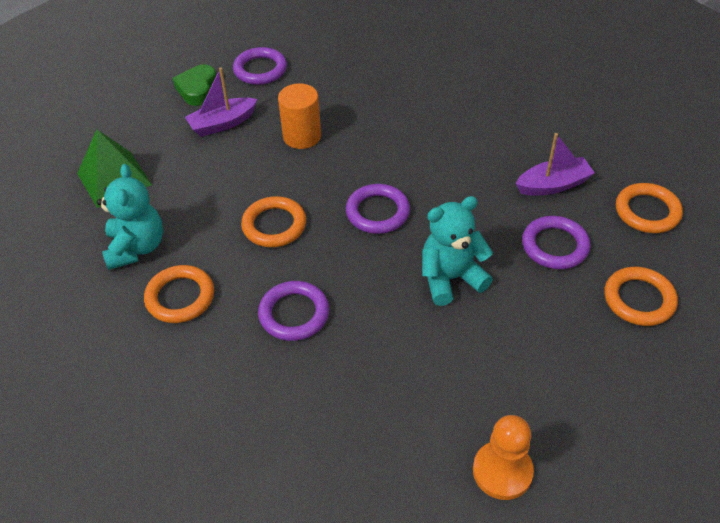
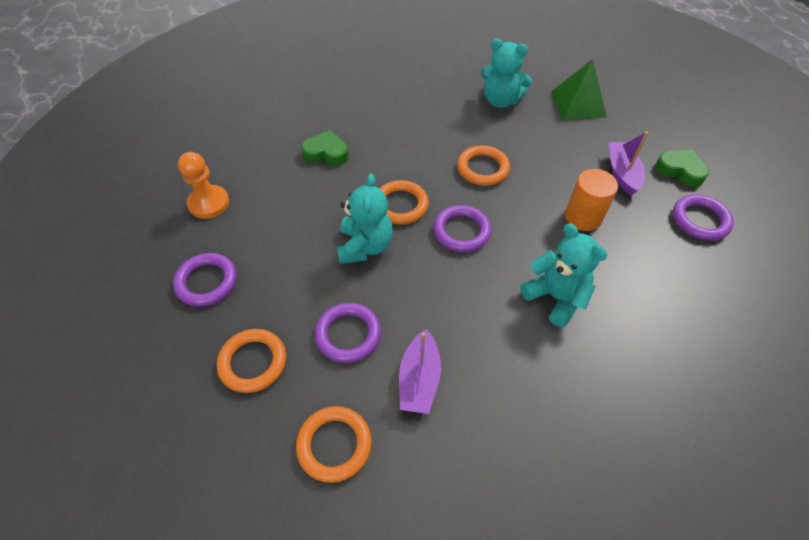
camera: 115 degrees right, 5 degrees up
orange ring [144,265,214,323] -> orange ring moved to [379,180,429,225]
purple ring [258,281,329,341] -> purple ring moved to [173,253,237,306]
none -> green heart [301,130,349,166]
none -> turquoise teddy bear [520,224,607,327]

